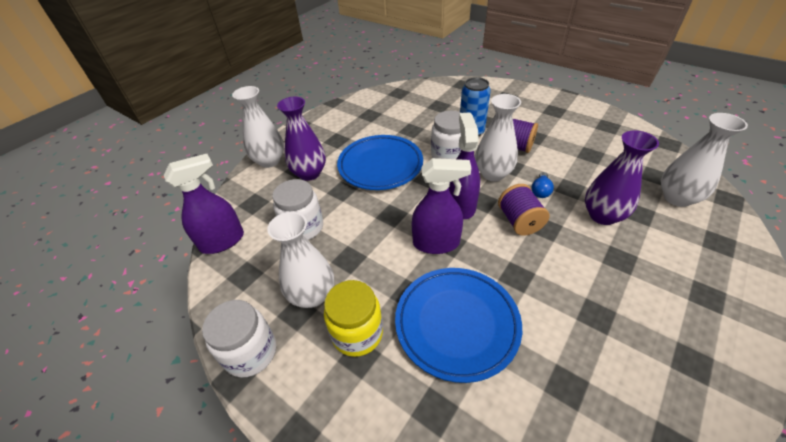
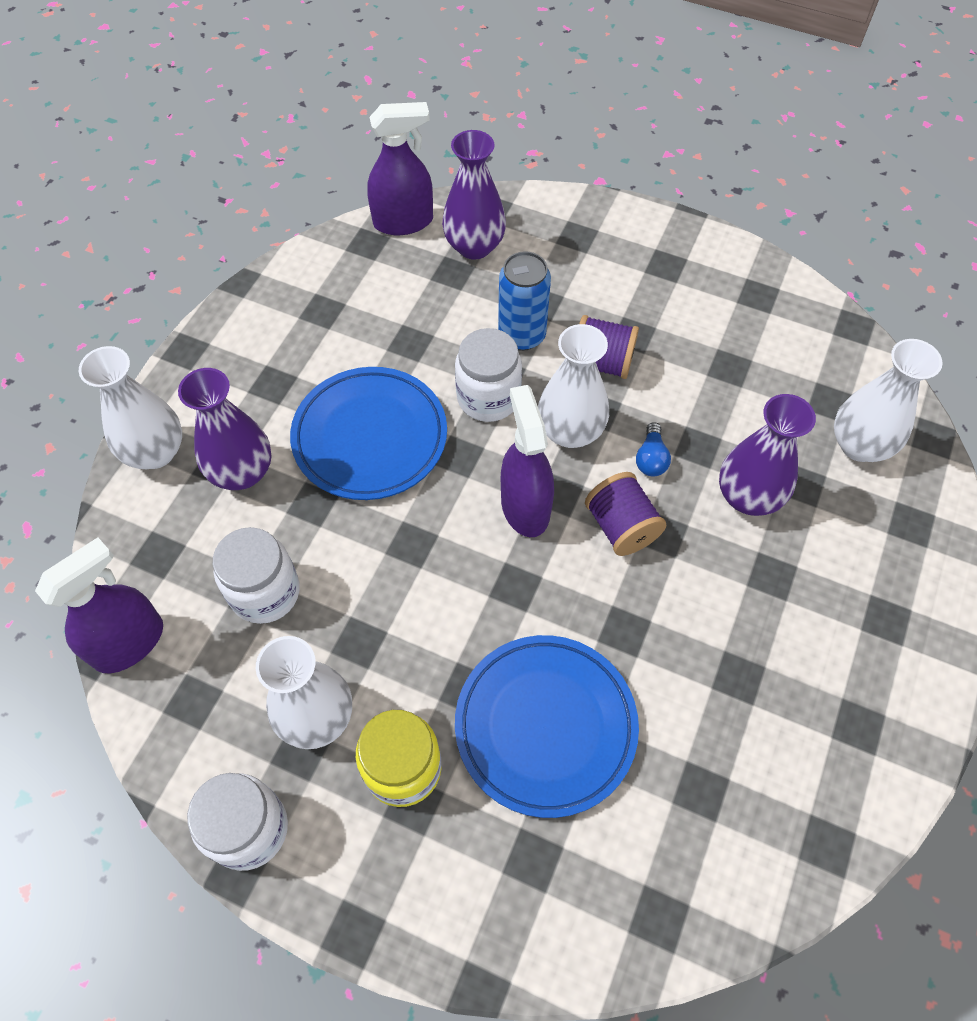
camera: 15 degrees left, 15 degrees up
purple spray bottle [412,158,471,254] -> purple spray bottle moved to [367,102,433,235]
none -> purple vase [442,130,506,260]

